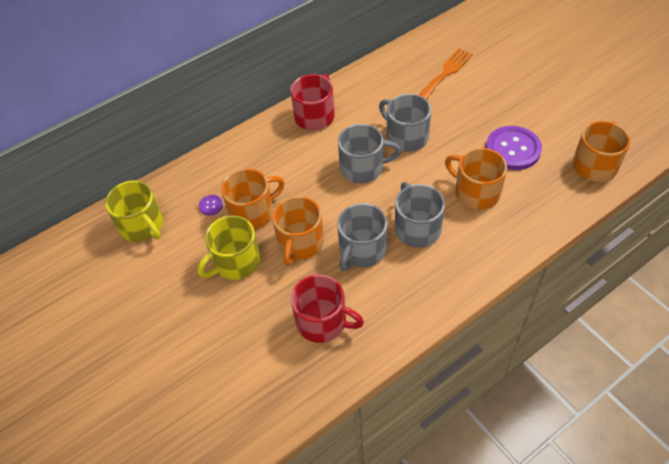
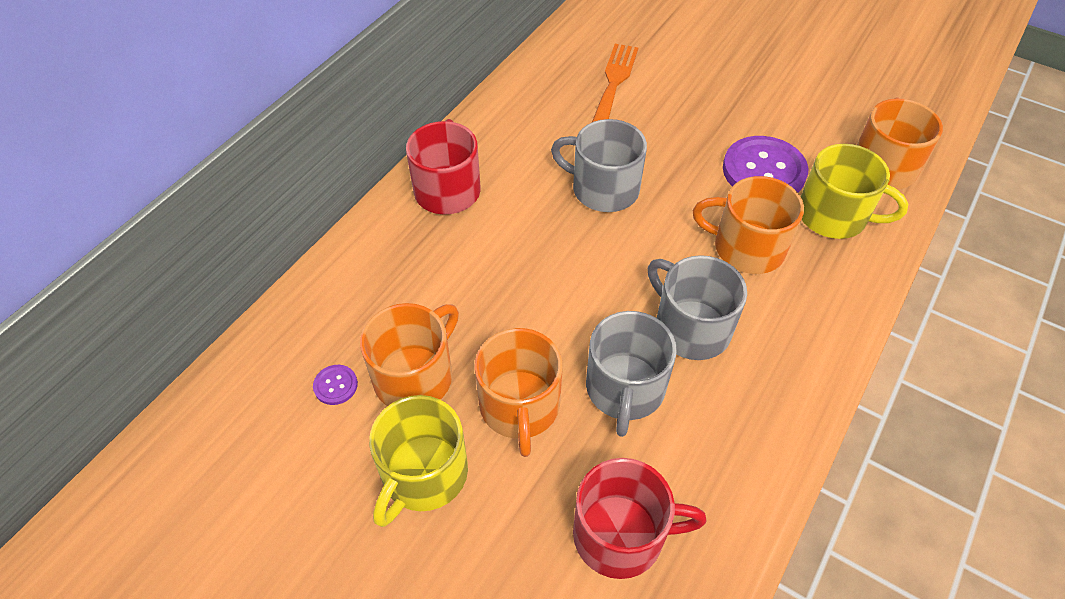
camera: 25 degrees left, 0 degrees up
yellow mug [105,181,163,242] -> yellow mug moved to [801,144,908,239]
grey mug [338,124,401,183] -> none

